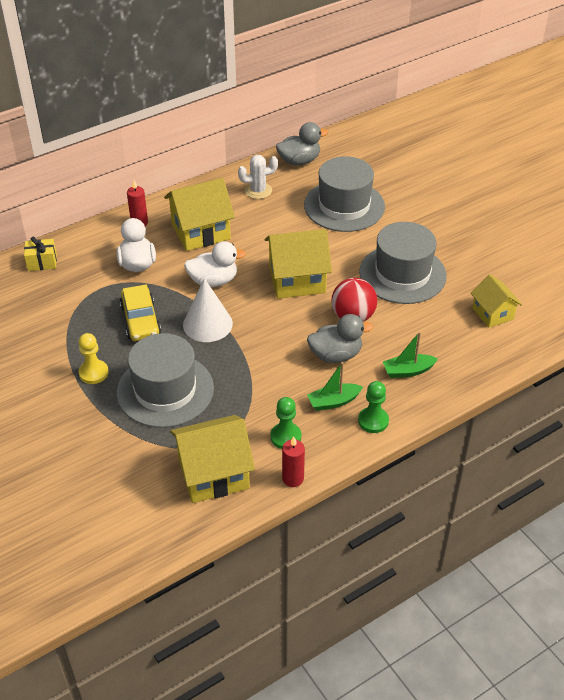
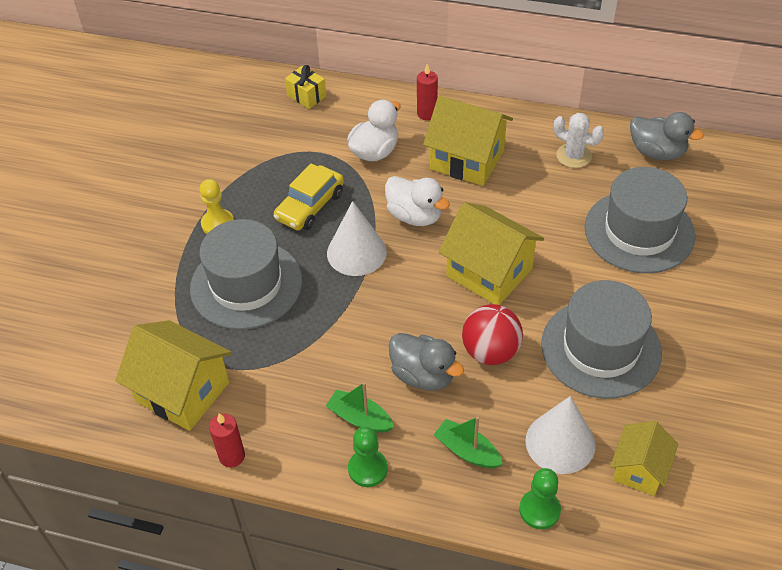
camera: 50 degrees right, 5 degrees up
green pawn [270,397,301,449] -> green pawn moved to [519,468,561,529]
none -> white cone [525,396,595,474]

